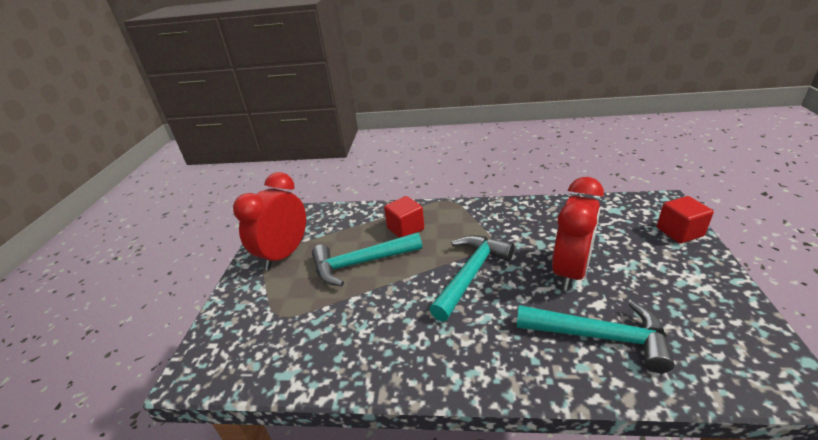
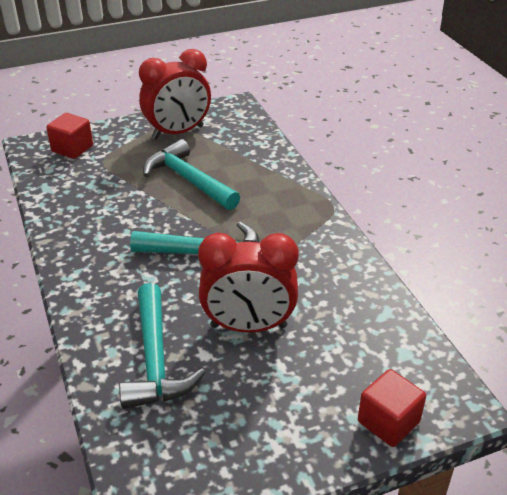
camera: 60 degrees right, 5 degrees up
red clock [233,172,306,270] -> red clock turned 150 degrees clockwise [139,49,211,139]
red cube [384,196,424,238] -> red cube moved to [46,113,93,159]

